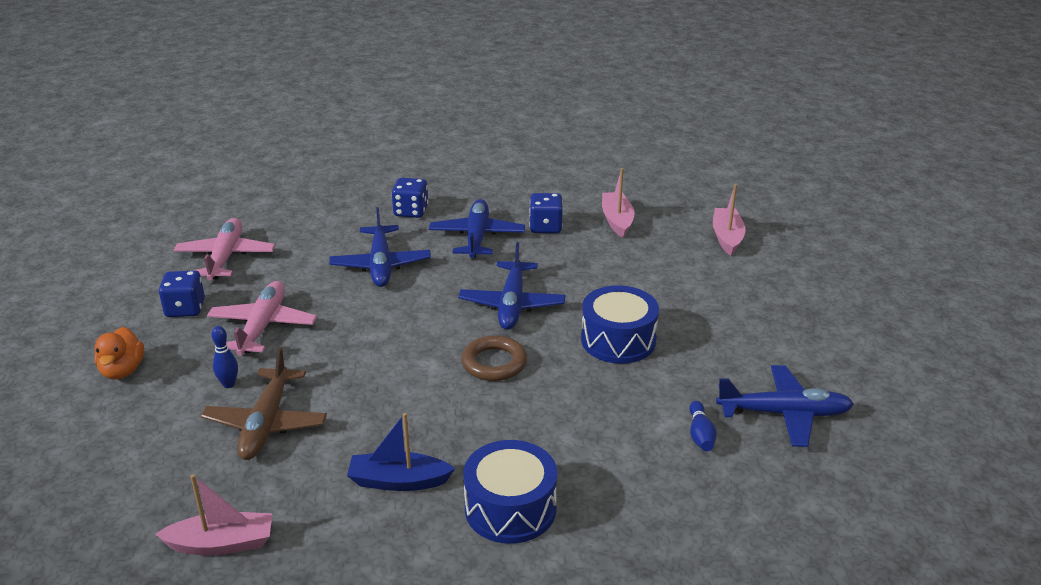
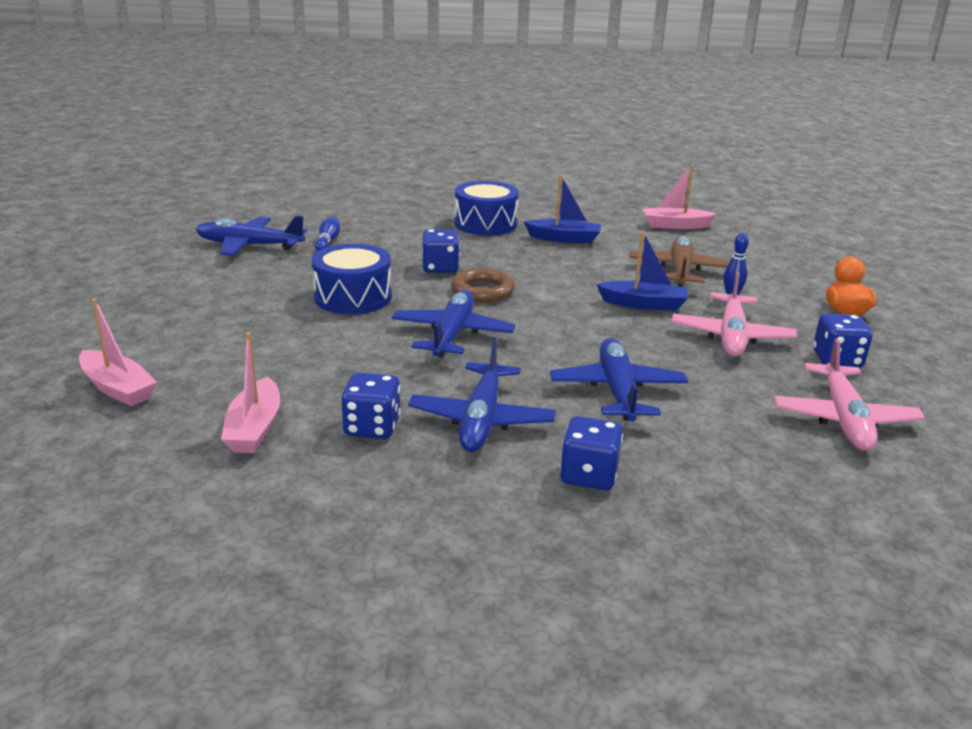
camera: 175 degrees left, 5 degrees down
pink boat [713,184,745,256] -> pink boat turned 60 degrees counterclockwise [79,299,157,406]
none -> blue dice [422,229,460,273]
none -> blue boat [596,231,688,311]

